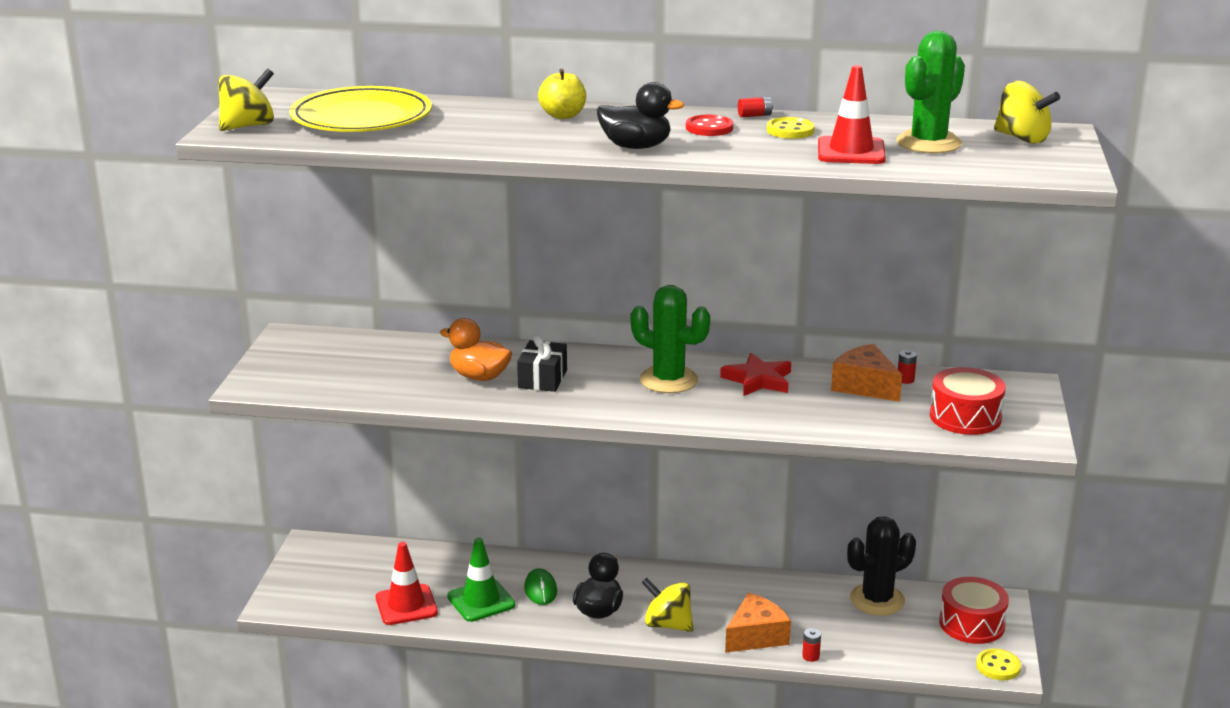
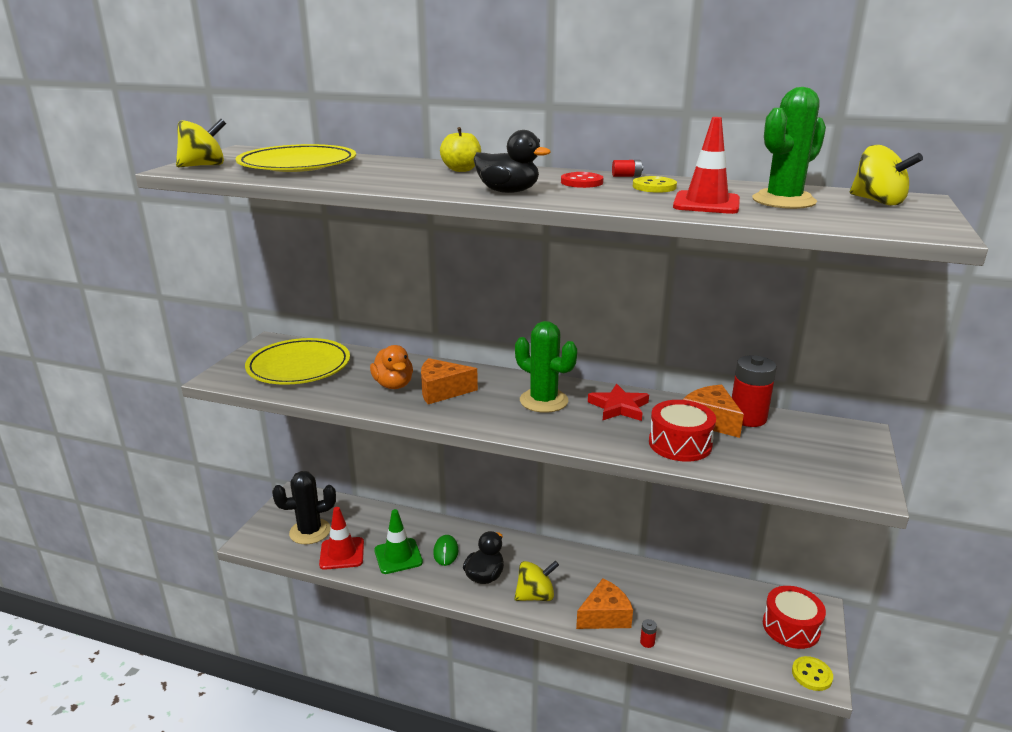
camera: 10 degrees right, 0 degrees up
orange duck [440,318,512,381] -> orange duck turned 150 degrees counterclockwise [370,345,413,389]
black gift [517,335,567,392] -> orange cheese [421,358,478,404]
yellow spinning top [641,577,693,632] -> yellow spinning top turned 120 degrees clockwise [514,561,559,601]
black cactus [847,516,916,616] -> black cactus moved to [272,471,336,545]
red battery [898,350,917,384] -> red battery [732,355,777,427], size x2.42
red drum [930,367,1006,435] -> red drum moved to [649,400,716,462]
none -> yellow plate [245,338,350,385]

